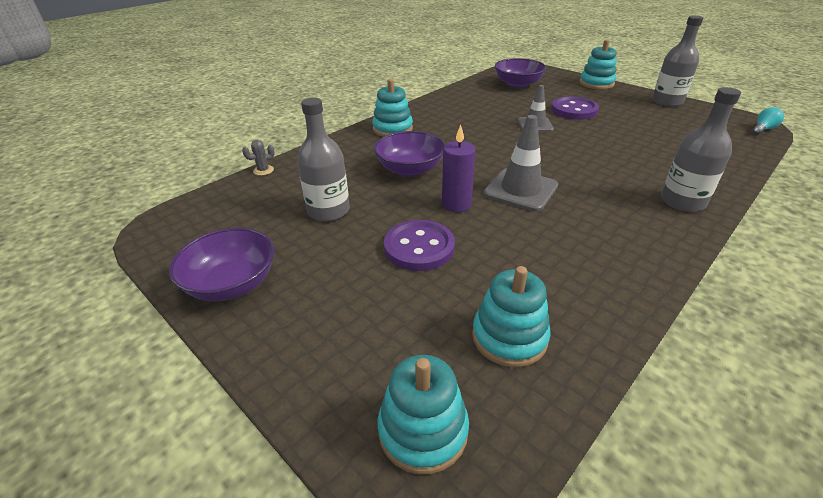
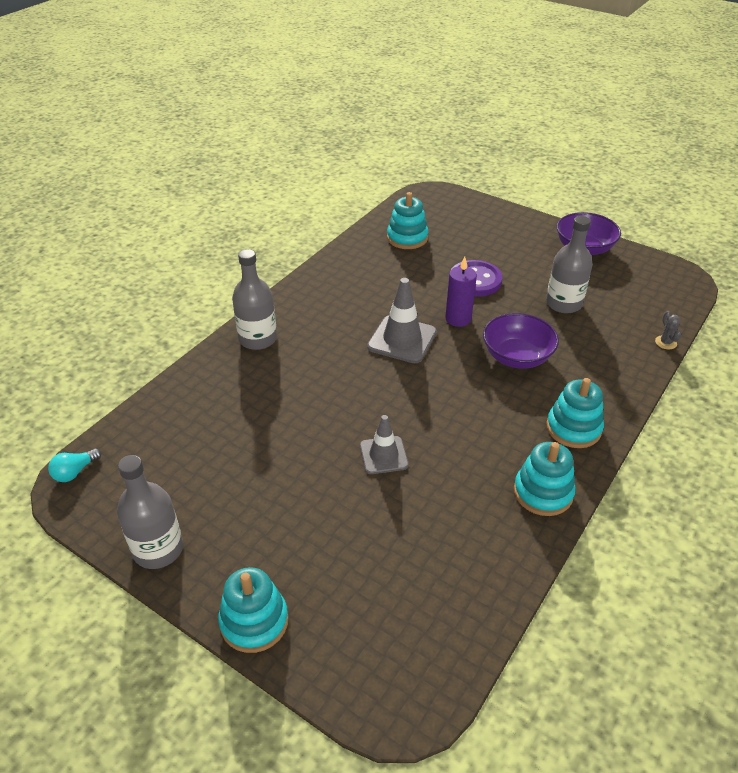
camera: 170 degrees right, 5 degrees up
grey cactus [242,140,275,176] -> grey cactus turned 60 degrees counterclockwise [655,311,682,349]
turquoise stacking toy [377,355,469,475] -> turquoise stacking toy moved to [514,442,576,516]
purple bowl [495,58,546,88] -> none
purple button [551,97,599,120] -> none

